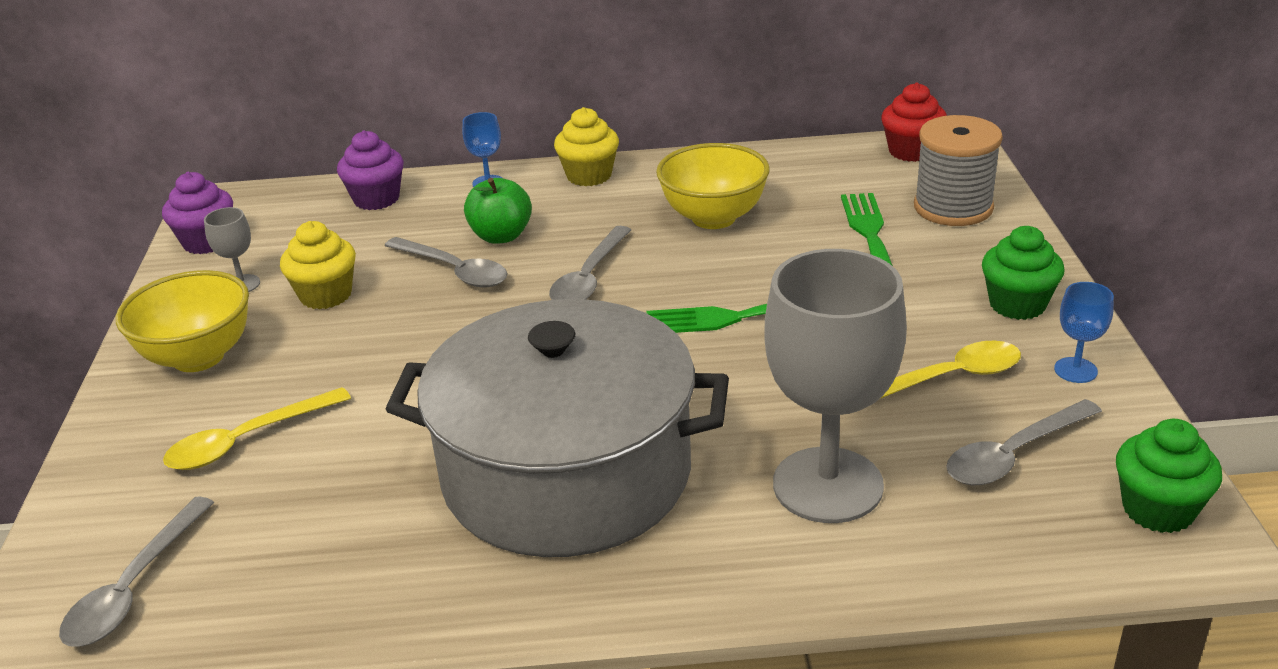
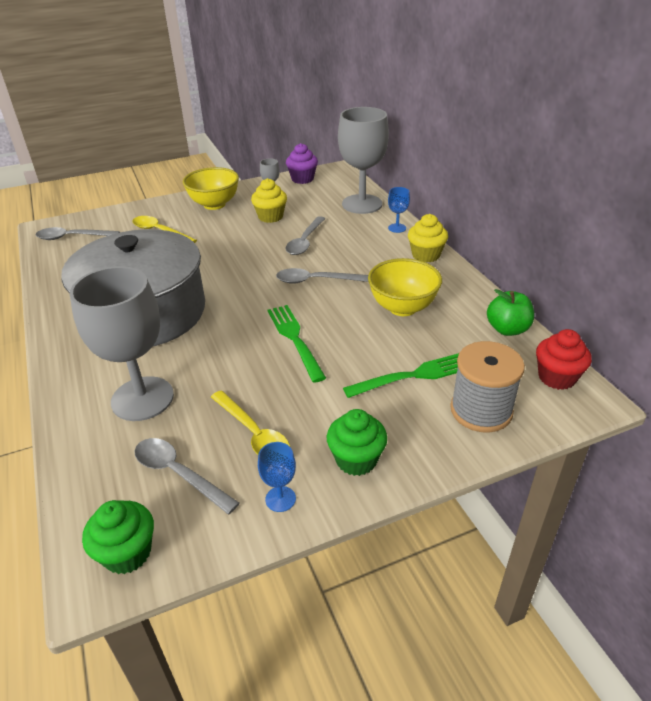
camera: 70 degrees right, 5 degrees up
purple cupcake [337,130,404,210] -> grey goblet [338,107,389,214]
green apple [464,178,532,244] -> green apple moved to [487,289,534,336]

